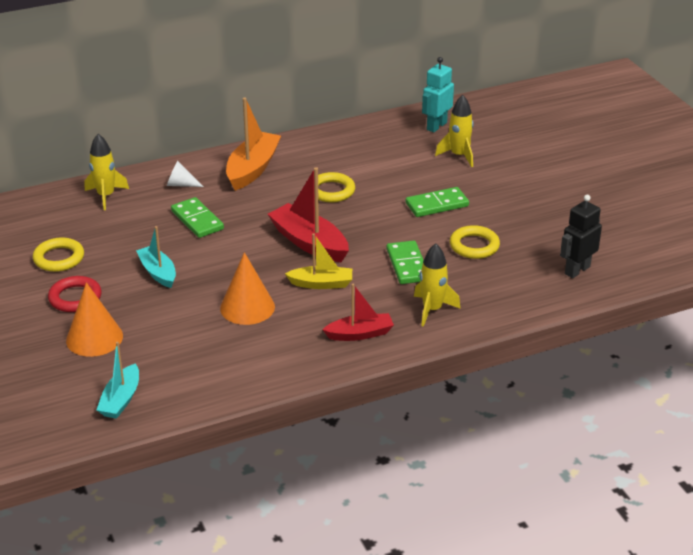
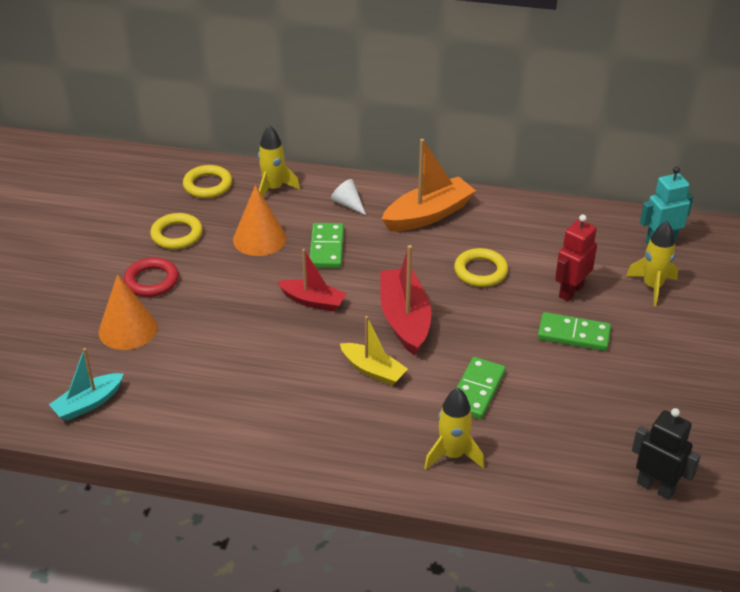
camera: 35 degrees right, 5 degrees up
turquoise boat [136,226,176,288] -> none
orange cone [220,252,275,325] -> orange cone moved to [233,185,287,256]
red boat [322,284,394,341] -> red boat moved to [277,249,347,311]
yellow ring [450,225,500,259] -> yellow ring moved to [183,165,232,198]
black robot [560,195,602,278] -> black robot turned 45 degrees clockwise [632,408,701,500]
none -> red robot [555,214,597,301]

